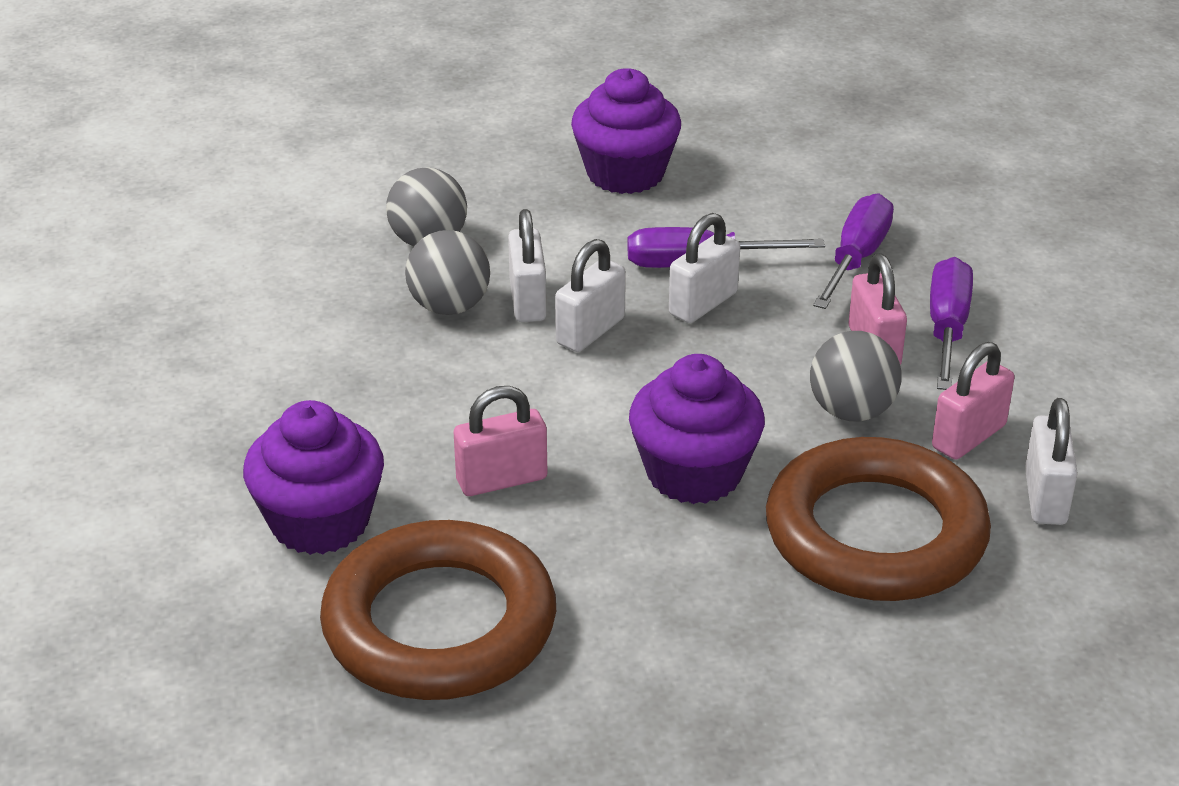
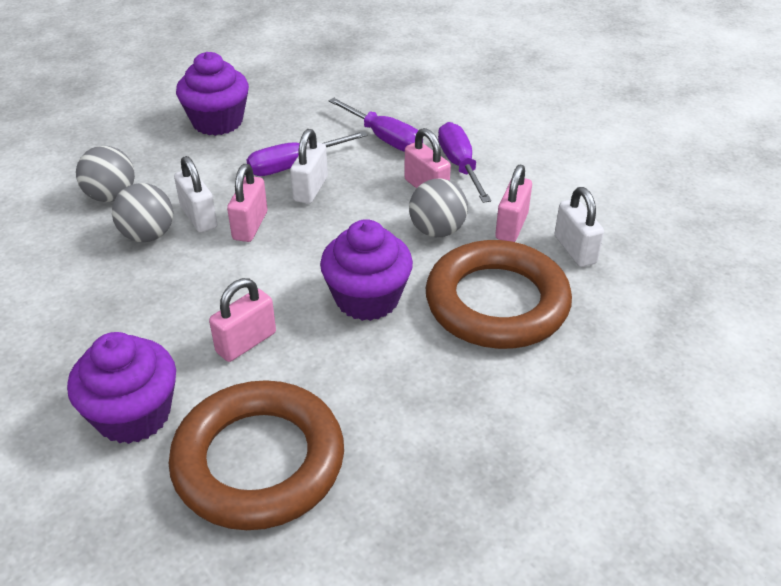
camera: 25 degrees left, 5 degrees up
white padlock [555,239,626,352] -> pink padlock [227,164,267,242]
purple screwdriver [813,193,894,309] -> purple screwdriver turned 135 degrees clockwise [329,98,419,152]

